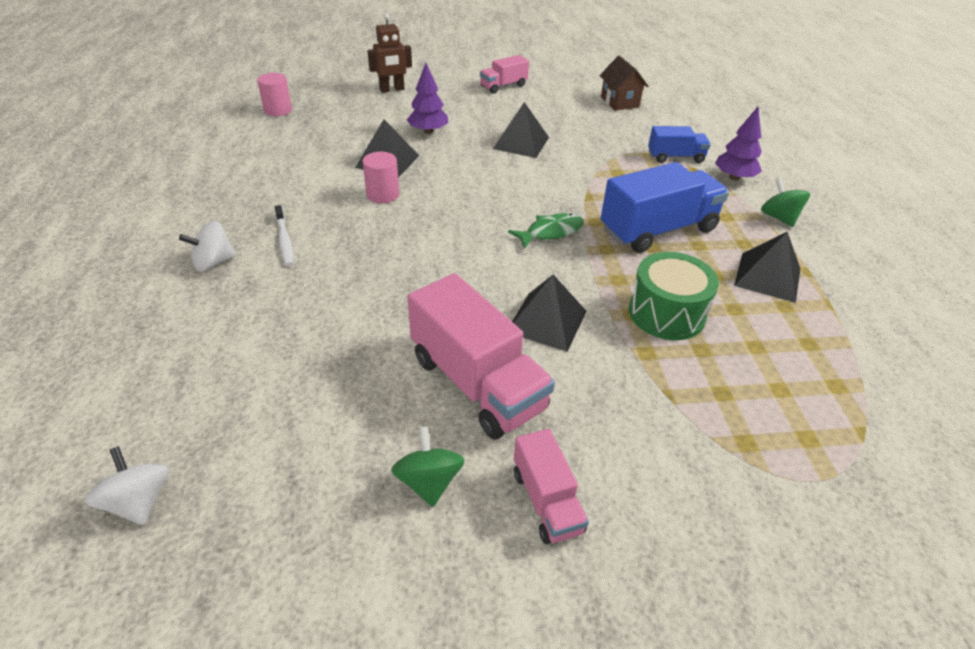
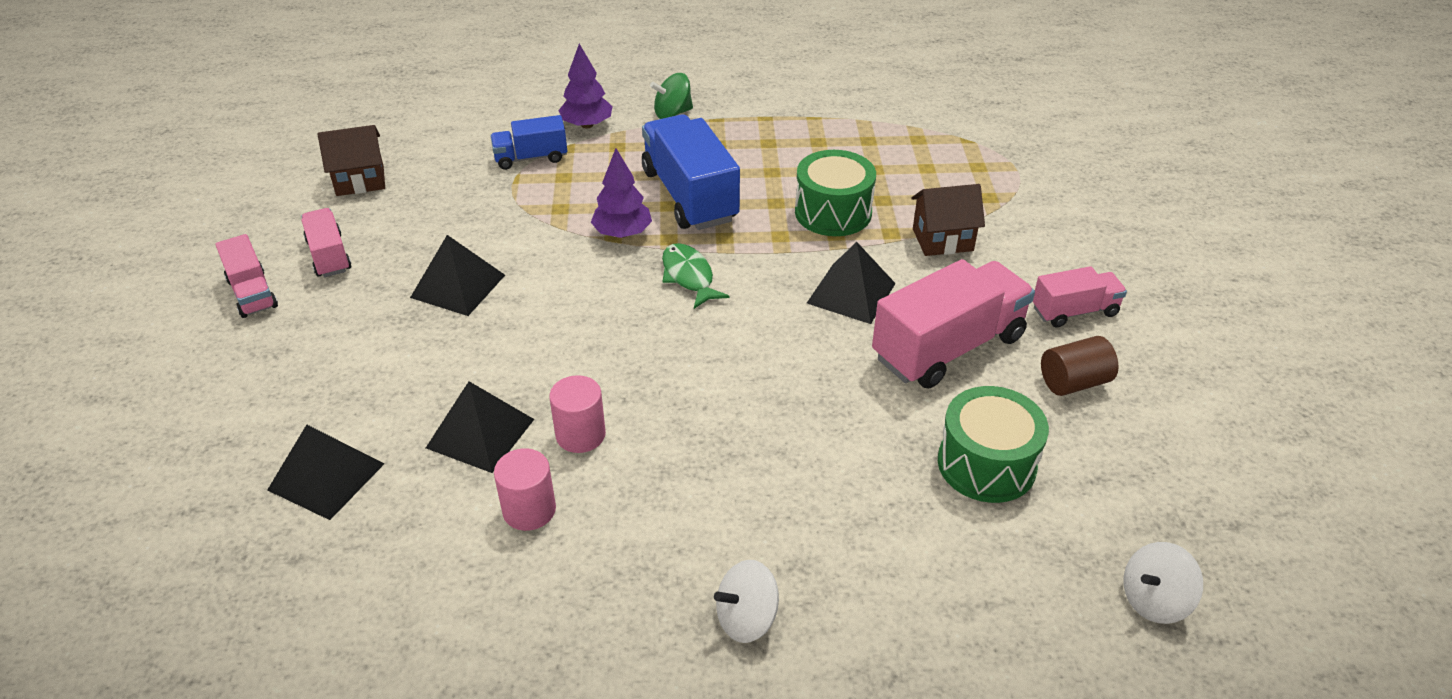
camera: 85 degrees left, 0 degrees up
white spinning top [179,221,236,272] -> white spinning top turned 90 degrees clockwise [714,560,779,643]
pink cylinder [257,73,292,116] -> pink cylinder moved to [494,448,556,531]
white toothbrush [275,205,293,266] -> none
brown robot [367,13,412,93] -> none
green spinning top [391,426,465,507] -> brown cylinder [1041,336,1118,396]
purple tree [407,63,448,134] -> purple tree moved to [591,148,652,238]
blue truck [648,126,711,163] -> blue truck turned 105 degrees counterclockwise [490,115,567,170]
black pyramid [734,232,800,303] -> black pyramid moved to [267,425,385,520]
none -> pink truck [301,208,351,277]
none -> brown house [911,184,985,256]
none -> green drum [938,386,1049,503]

